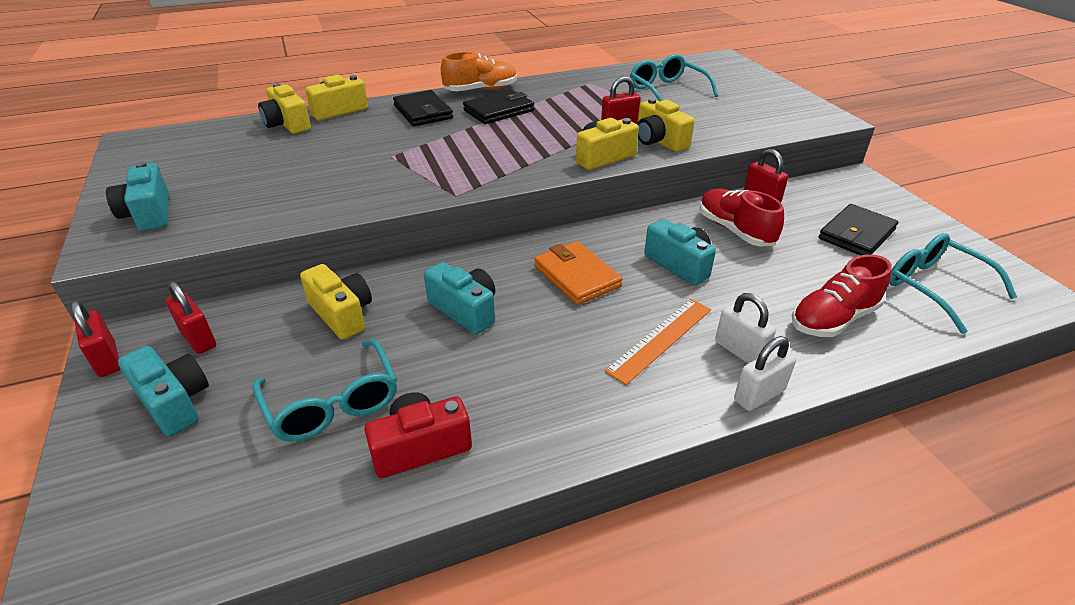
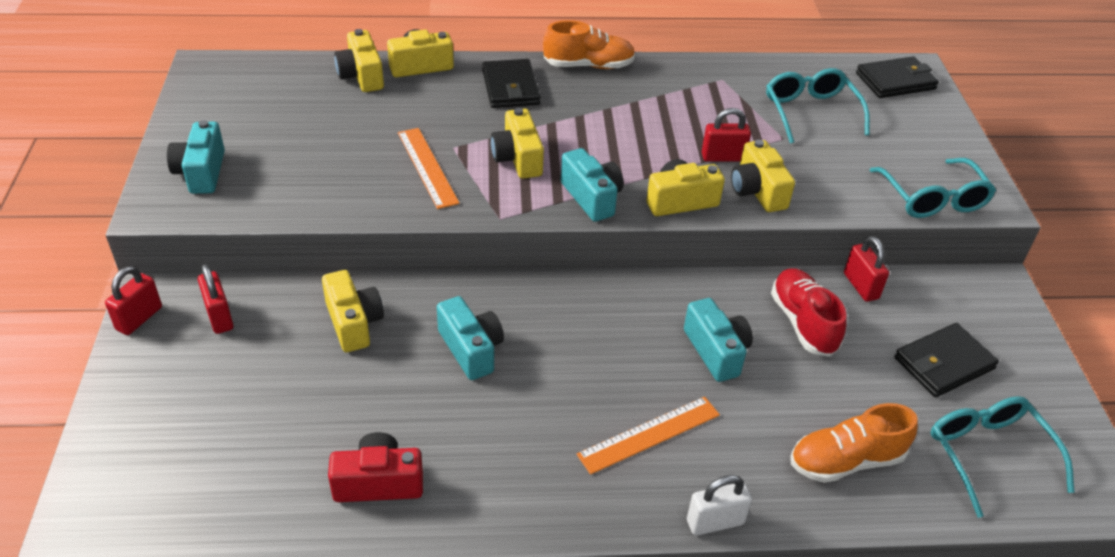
camera: 15 degrees right, 5 degrees up
red padlock [71,301,121,377] -> red padlock turned 45 degrees clockwise [105,266,162,335]
turquoise camera [118,346,209,436] -> turquoise camera moved to [561,148,623,222]
turquoise glasses [253,339,397,442] -> turquoise glasses moved to [870,158,996,218]
black wallet [463,90,534,124] -> black wallet moved to [856,56,939,98]
orange wallet [534,241,622,305] -> none
white padlock [715,293,776,363] -> none
red shoe [792,254,892,337] -> orange shoe [791,403,918,483]
none -> orange ruler [398,128,460,209]
none -> yellow camera [491,108,544,179]

